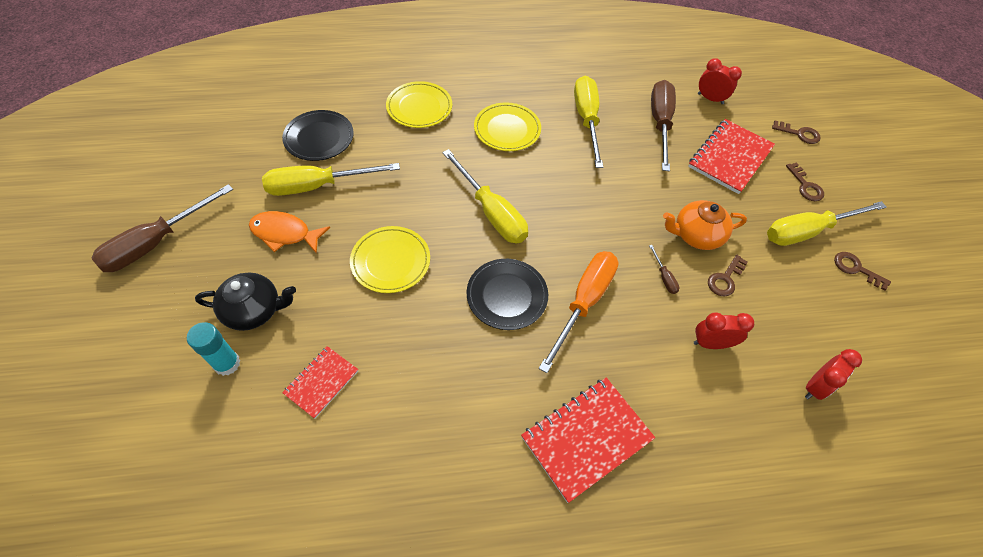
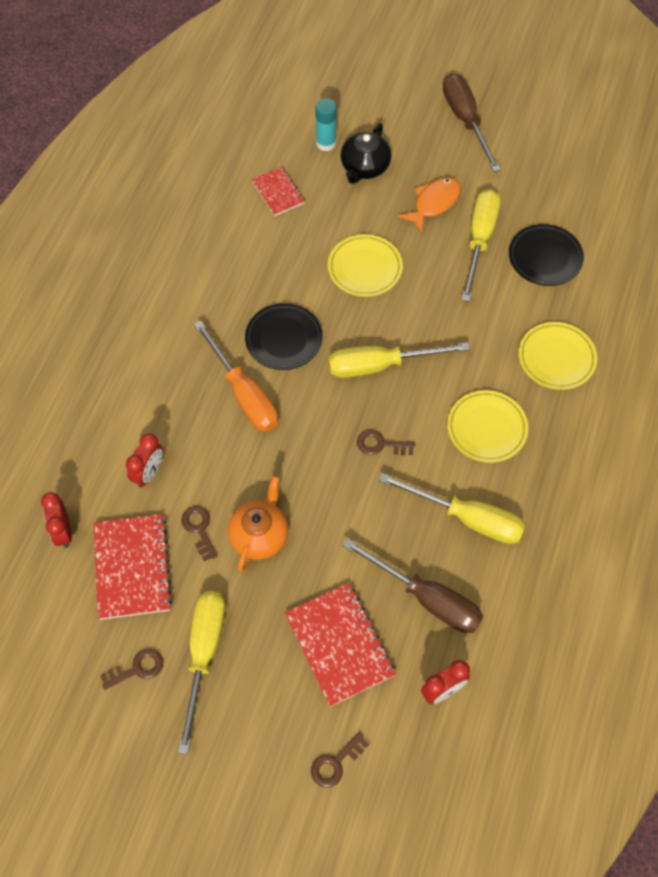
camera: 120 degrees right, 5 degrees up
red notebook [521,377,655,503] -> red notebook moved to [93,514,173,620]
brown screwdriver [649,245,679,294] -> none
brown key [786,162,824,201] -> brown key moved to [357,430,415,455]

